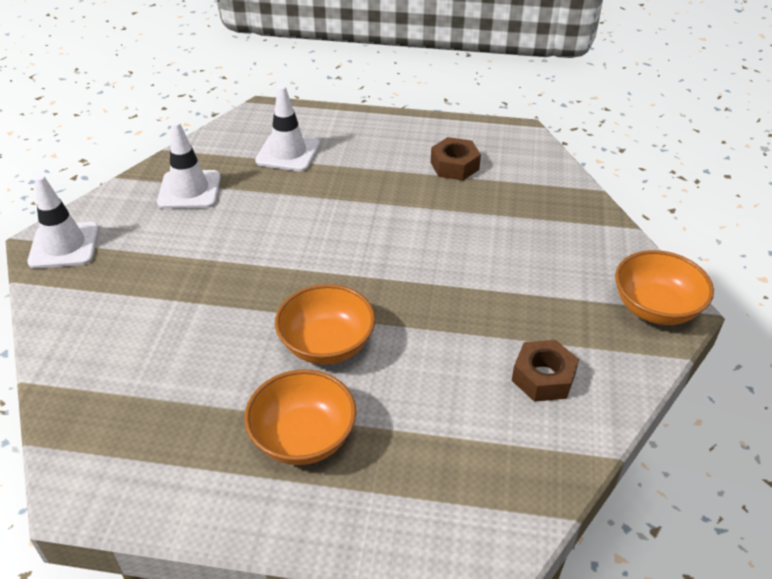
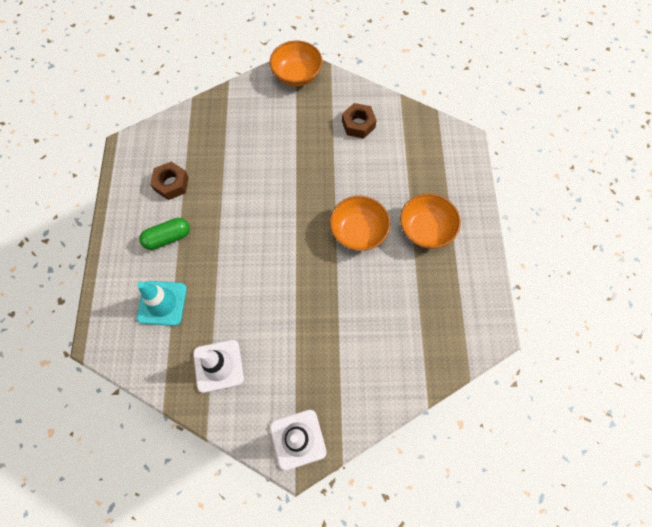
camera: 100 degrees left, 25 degrees up
white traffic cone [255,85,320,172] -> turquoise traffic cone [137,281,187,326]
none -> green capsule [139,218,190,250]

